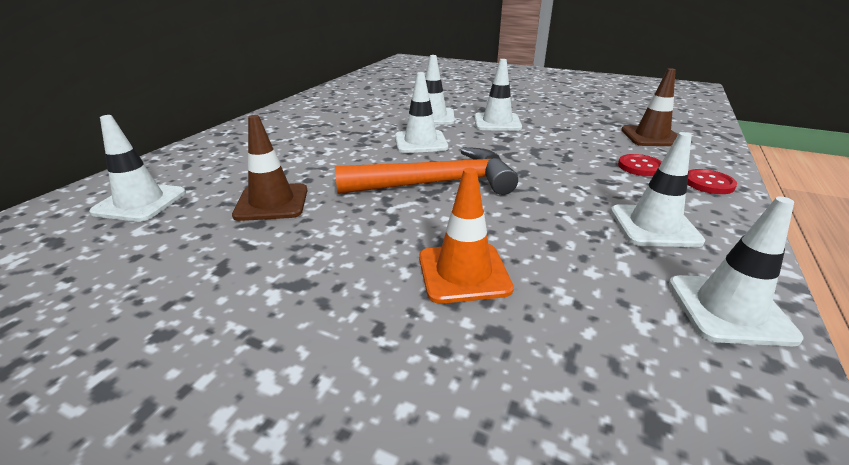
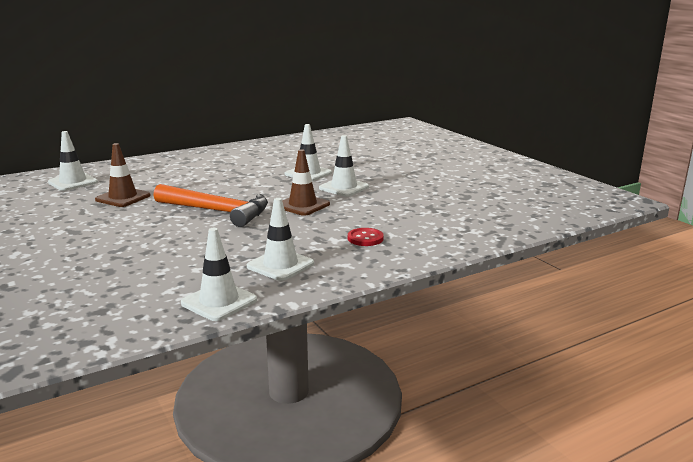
camera: 35 degrees right, 10 degrees down
white traffic cone [395,72,448,153] -> none
orange traffic cone [419,168,514,304] -> none
brown traffic cone [621,68,678,146] -> brown traffic cone moved to [282,149,330,216]
red button [687,169,737,194] -> none

